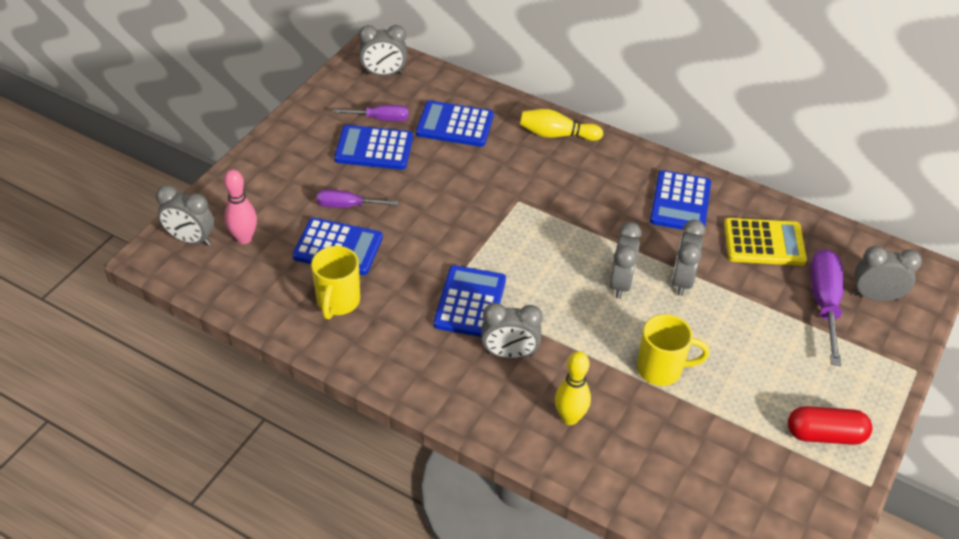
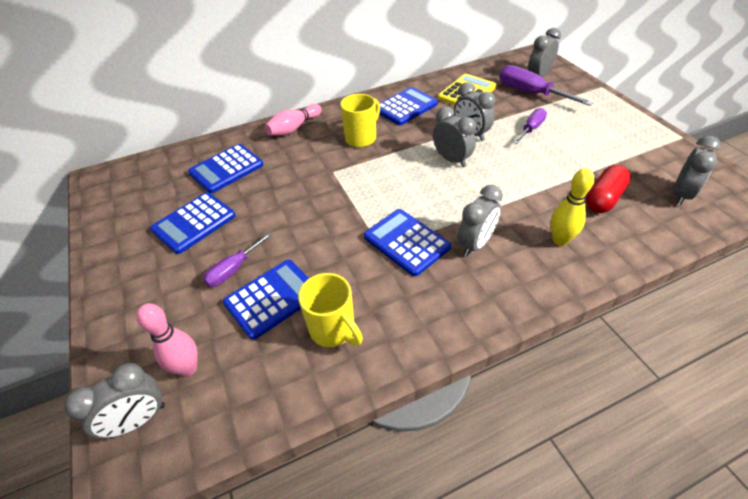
camera: 50 degrees left, 0 degrees up
purple screwdriver [333,105,409,121] -> purple screwdriver moved to [513,108,547,144]
grey clock [359,25,407,76] -> grey clock moved to [673,136,721,206]
yellow bowling pin [520,109,603,141] -> pink bowling pin [264,104,322,136]
yellow mug [637,314,710,386] -> yellow mug moved to [340,94,380,147]
blue calculator [650,170,711,230] -> blue calculator turned 90 degrees counterclockwise [379,87,438,125]
red capsule [788,406,872,445] -> red capsule moved to [586,165,631,213]

